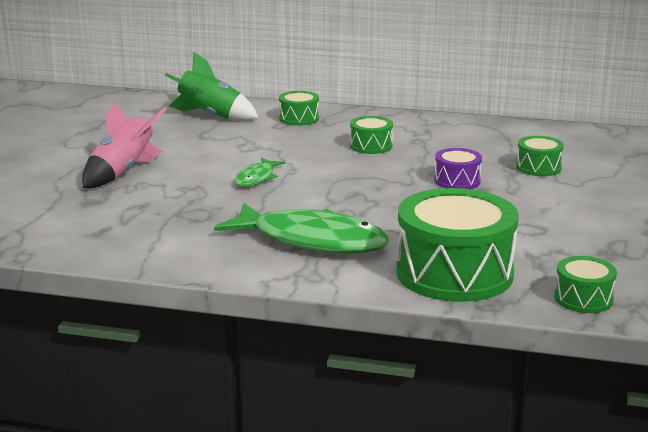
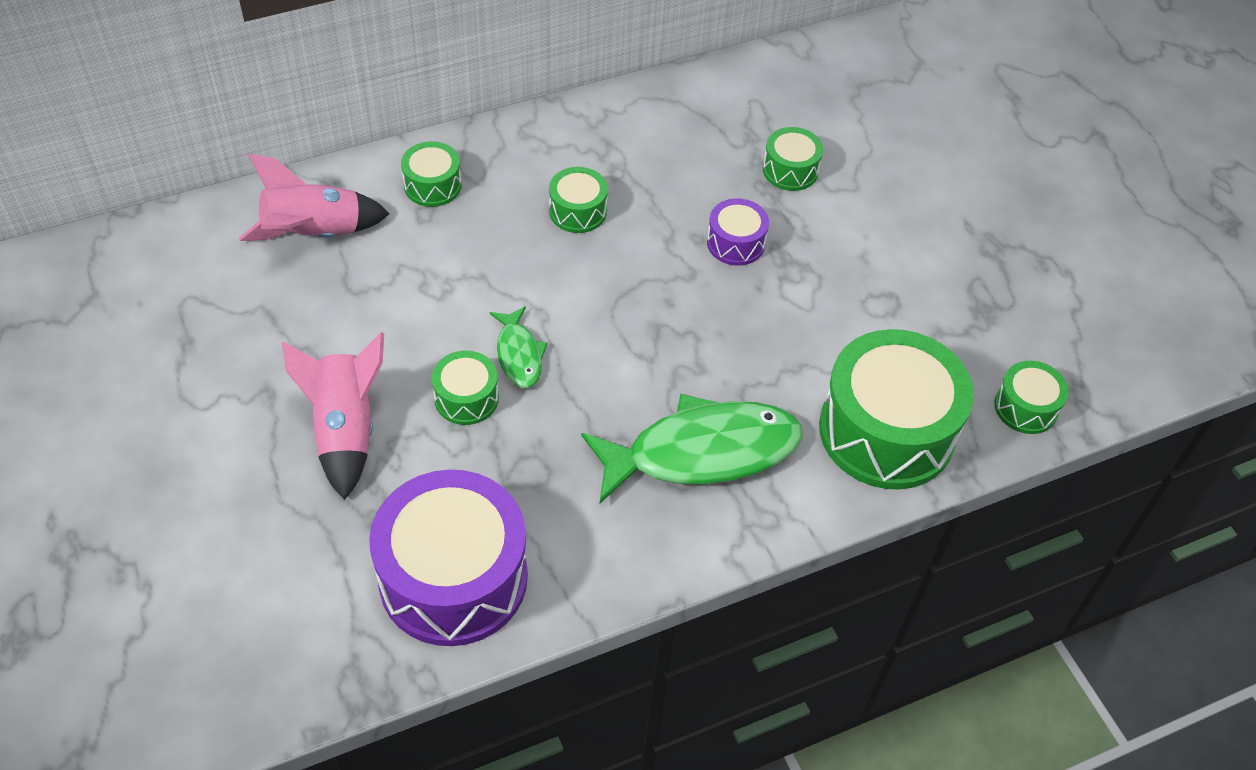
camera: 40 degrees left, 30 degrees up
green rocket [165,52,259,121] -> pink rocket [239,154,389,241]
none -> purple drum [369,470,528,646]
none -> green drum [432,350,499,425]

